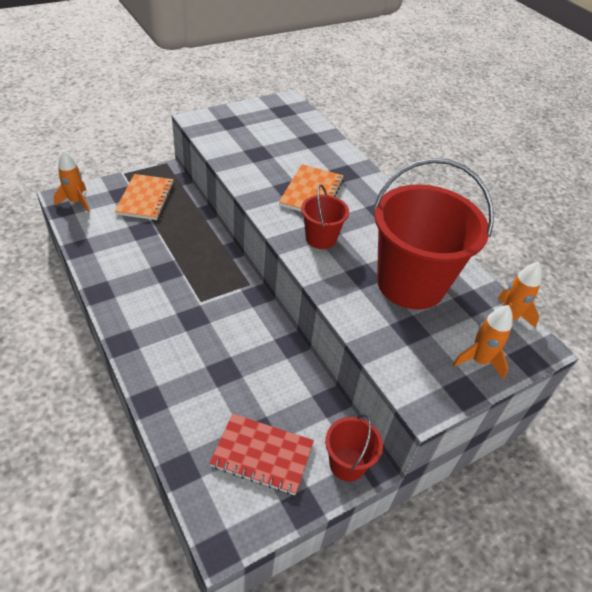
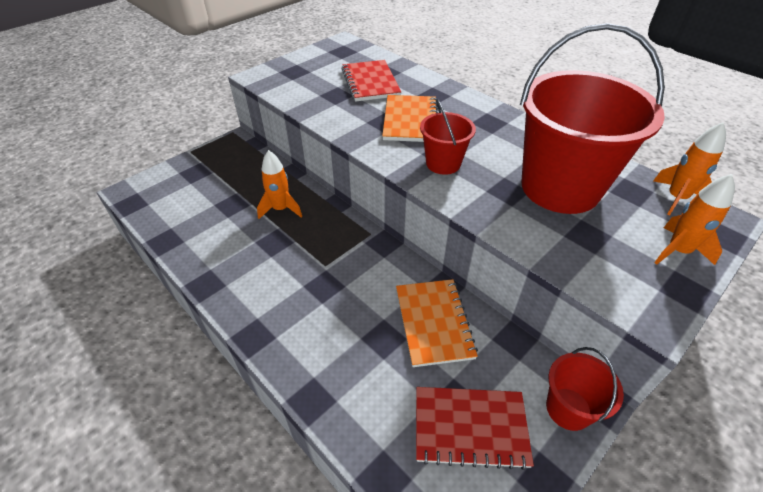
camera: 10 degrees left, 0 degrees up
orange rocket [54,150,90,212] -> orange rocket moved to [257,150,302,219]
orange notebook [115,174,174,220] -> orange notebook moved to [396,279,478,367]
none -> red notebook [342,60,401,102]

